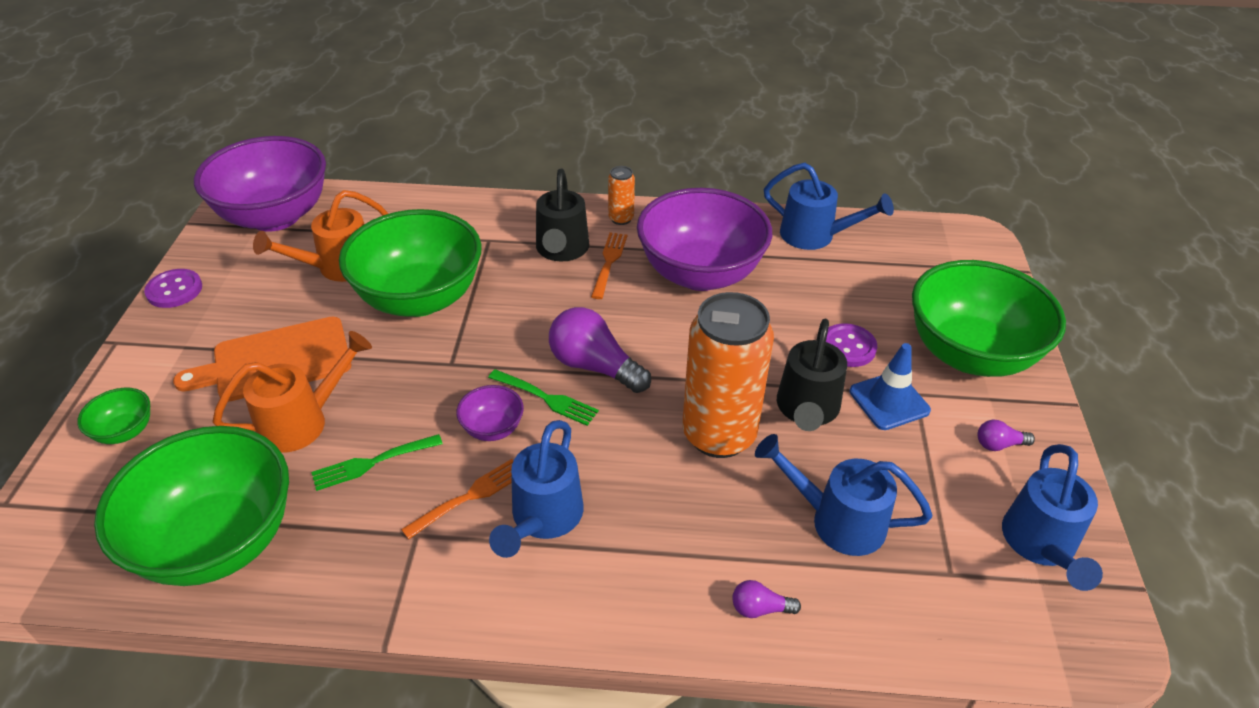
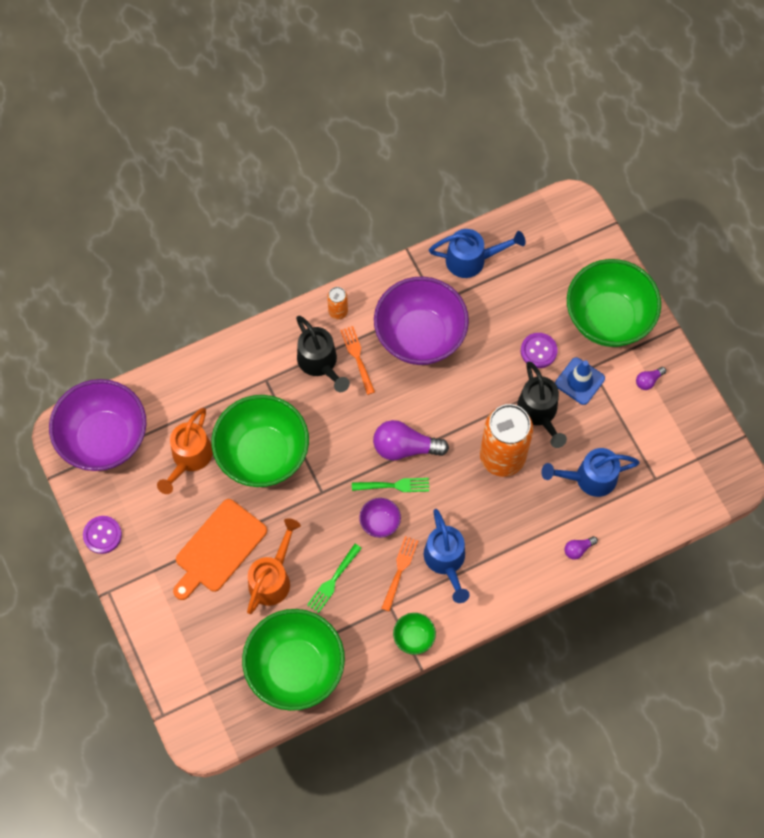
camera: 30 degrees left, 25 degrees up
green bowl [77,388,150,444] -> green bowl moved to [393,613,436,655]
blue watering can [1002,444,1103,591] -> none

